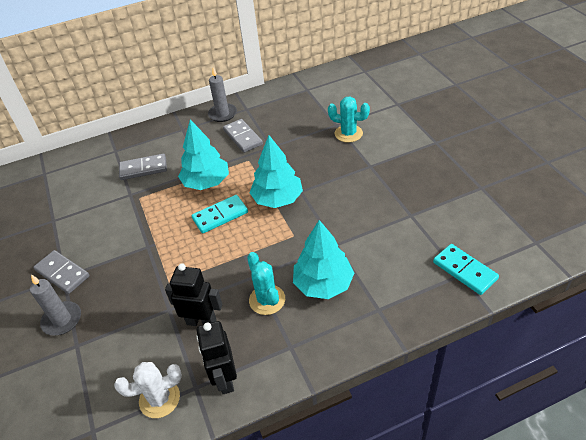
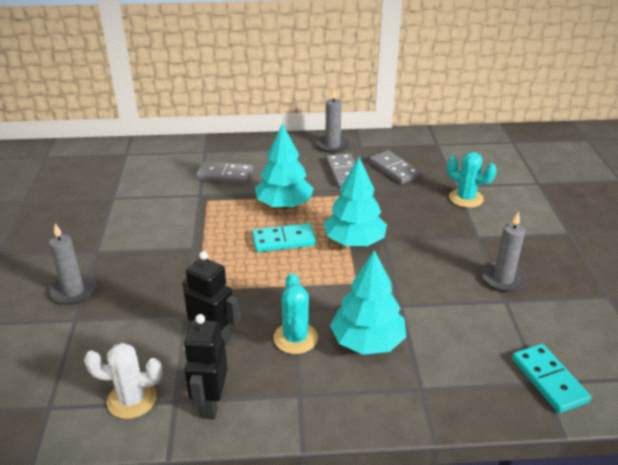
camera: 15 degrees right, 10 degrees down
grey domino [33,250,89,294] -> grey domino moved to [369,150,421,184]
none -> grey candle [481,211,527,292]

